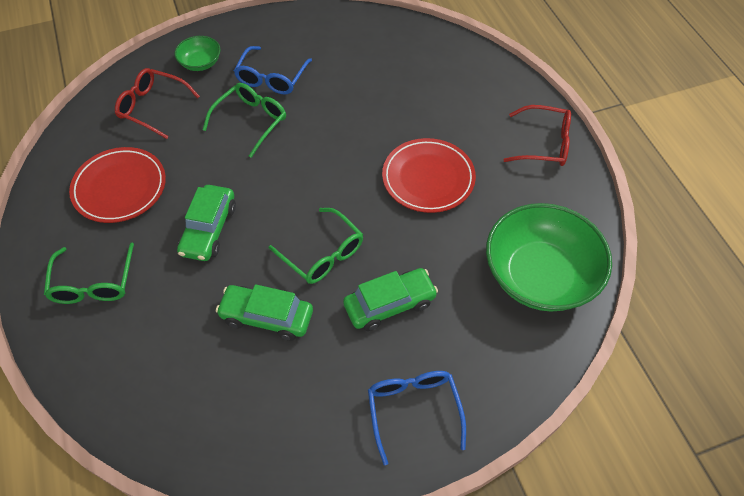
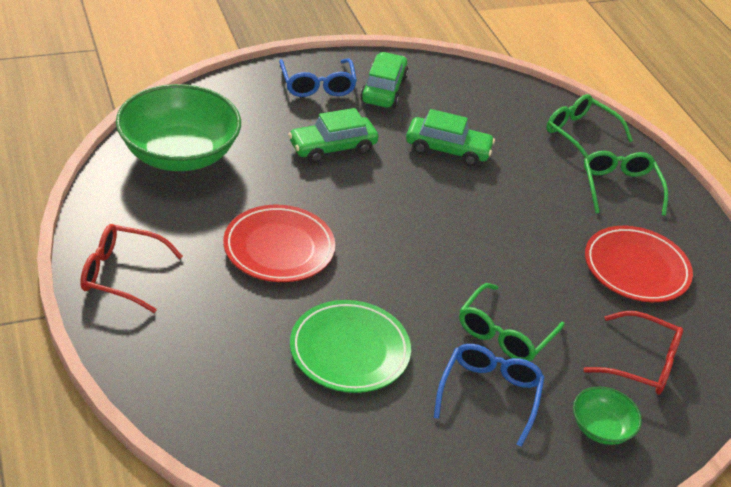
camera: 175 degrees right, 15 degrees down
green car [177,185,236,261] -> green car moved to [360,52,408,108]
green glasses [269,208,363,284] -> green glasses moved to [546,94,633,158]
none -> green plate [290,300,411,393]

